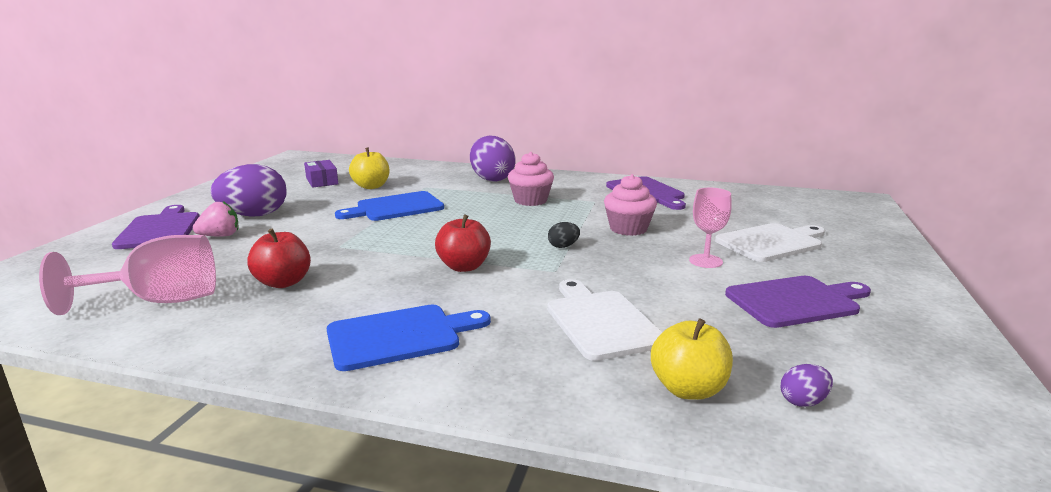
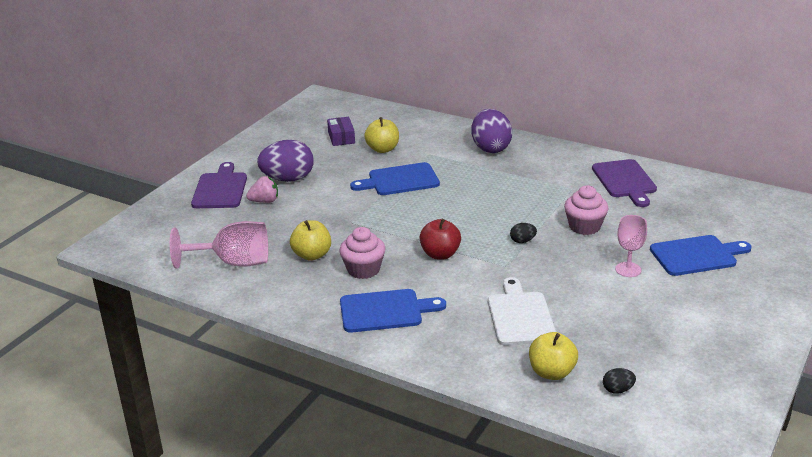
camera: 15 degrees right, 10 degrees up
red apple [247,229,311,288] -> yellow apple [290,220,331,261]
pink cupcake [508,152,554,206] -> pink cupcake moved to [339,227,386,279]
white cutting board [715,223,825,262] -> blue cutting board [650,235,752,276]
purple cutting board [725,276,871,328] -> none
purple egg [781,364,833,407] -> black egg [603,368,636,394]

